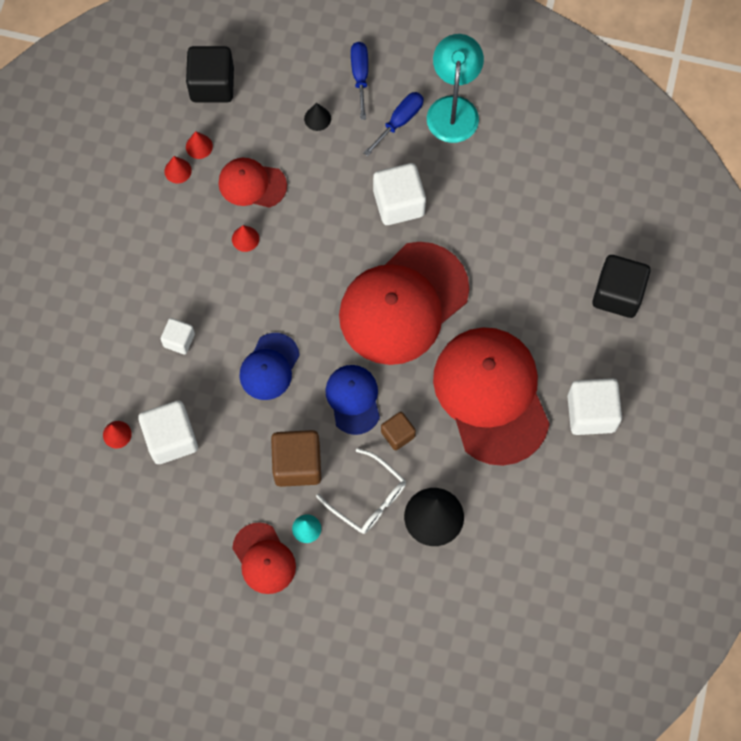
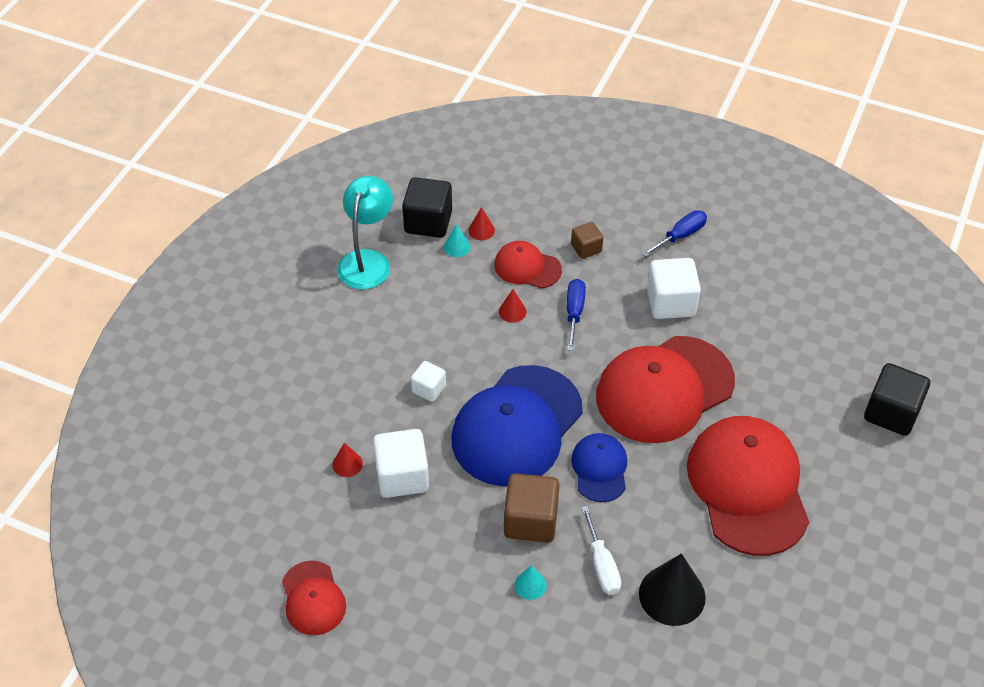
camera: 10 degrees right, 20 degrees down
red cone [164,156,192,183] -> turquoise cone [444,224,471,257]
black cube [186,46,234,103] -> black cube moved to [402,177,452,238]
red cap [232,522,296,594] -> red cap moved to [282,561,346,635]
blue cap [239,333,300,400] -> blue cap [451,365,583,486], size x1.99
black cone [304,103,331,131] -> none
white glasses [316,448,406,534] -> white screwdriver [581,506,621,595]
blue screwdriver [351,42,368,120] -> blue screwdriver moved to [567,279,586,351]
brown cube [381,412,416,450] -> brown cube moved to [571,222,603,259]
turquoise lamp [427,34,484,143] -> turquoise lamp moved to [337,176,393,290]
white cube [567,378,622,435] -> none

